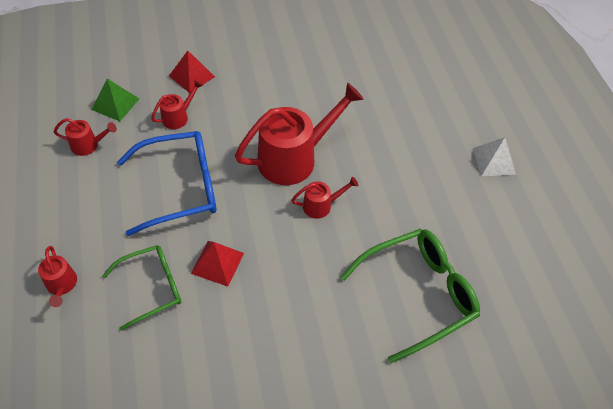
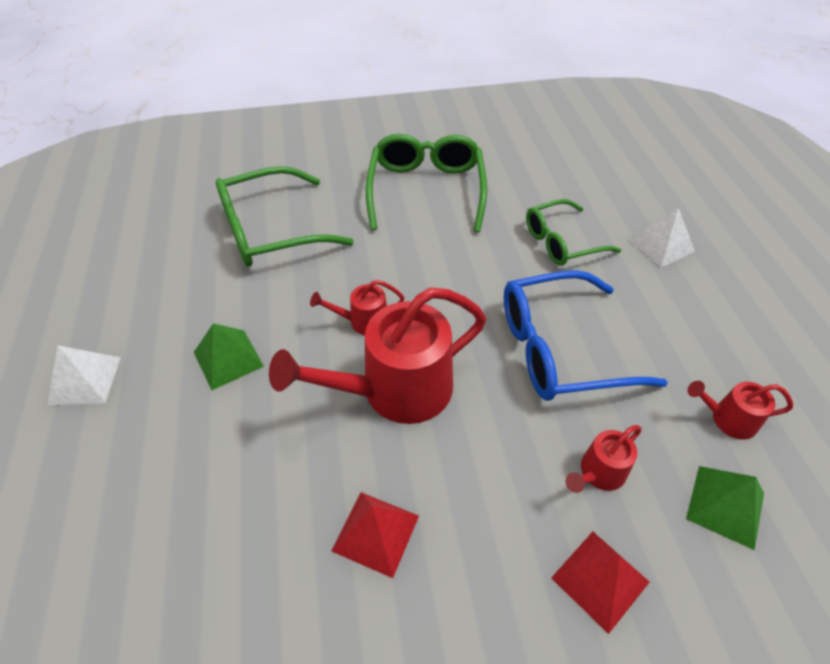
camera: 175 degrees left, 5 degrees down
red watering can [38,246,77,307] -> white pyramid [629,208,695,268]
red pyramid [191,241,244,287] -> red pyramid moved to [332,492,419,578]
none -> green pyramid [194,323,264,390]
none -> green glasses [366,134,487,232]

